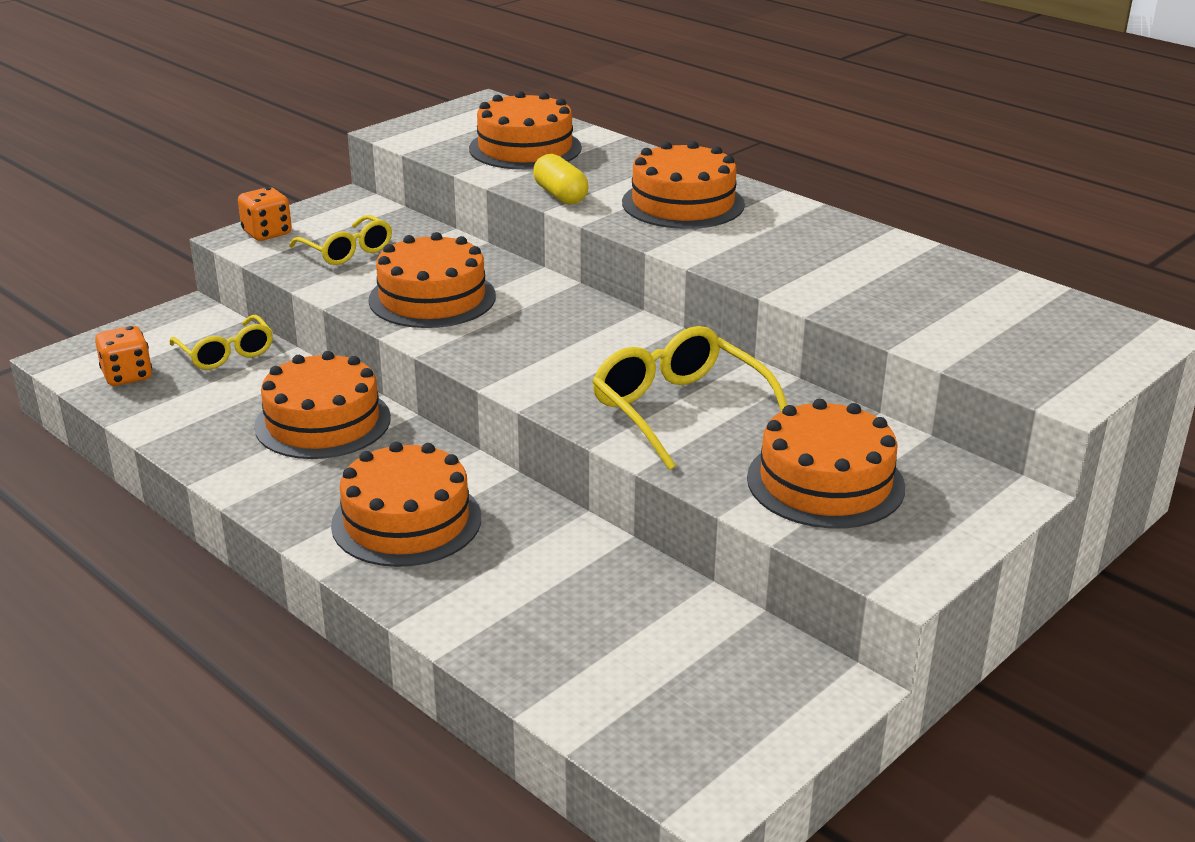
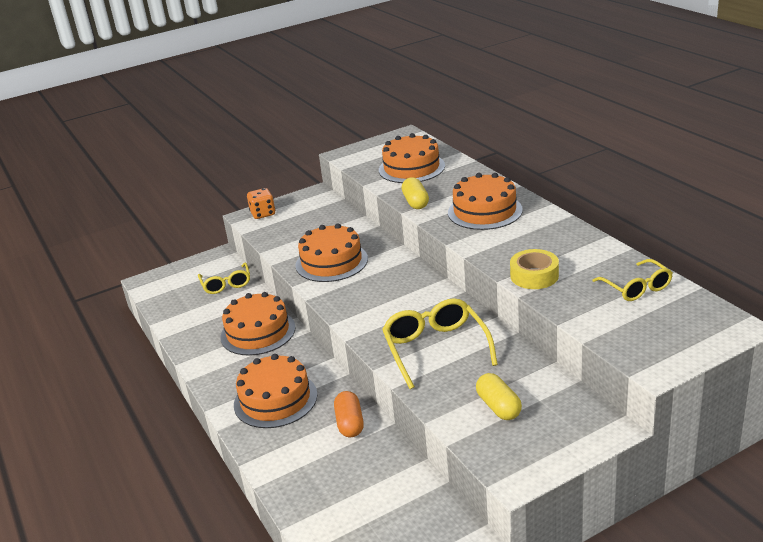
camera: 20 degrees right, 0 degrees up
orange dice [95,326,152,386] -> none
yellow glasses [289,215,392,265] -> yellow glasses moved to [592,259,673,301]
orange cake [747,399,905,528] -> yellow capsule [476,373,522,420]
none -> orange capsule [334,391,364,438]
none -> yellow tape [510,249,559,289]

